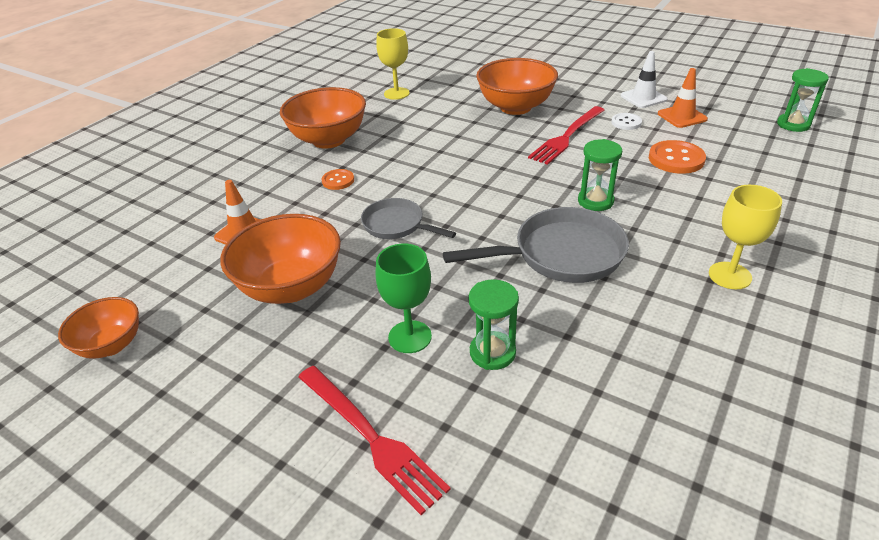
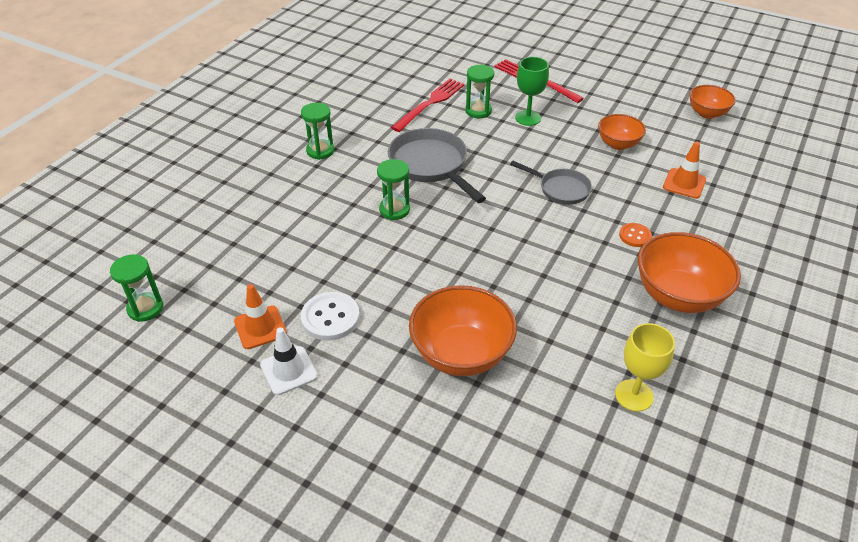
camera: 175 degrees right, 5 degrees up
orange bowl [220,214,341,304] -> orange bowl [598,114,646,150], size x0.60
grey pan [443,207,629,283] -> grey pan turned 75 degrees clockwise [388,128,486,203]
red fork [528,106,605,165] -> red fork moved to [391,79,465,132]
white button [611,113,642,130] -> white button [301,292,360,341], size x1.67
orange button [649,140,706,174] -> none
yellow goblet [709,185,782,289] -> green hourglass [301,103,335,160]

